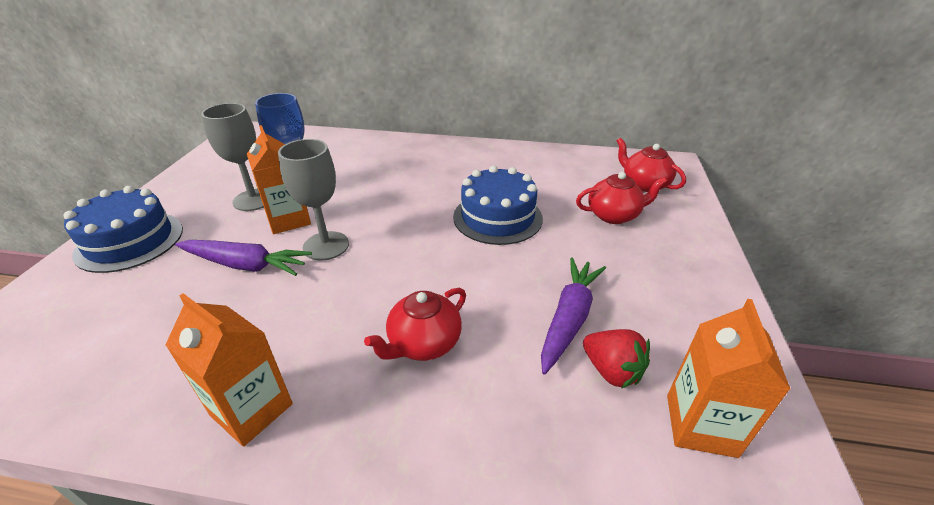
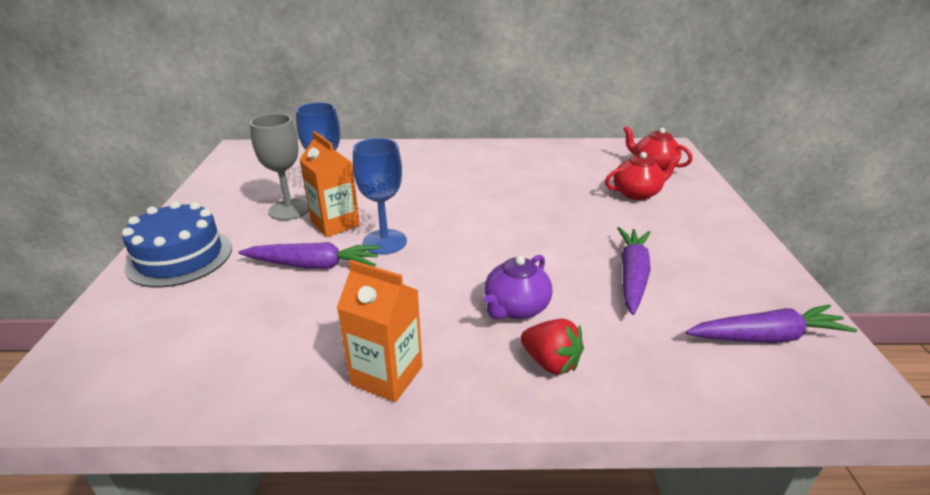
camera: 10 degrees left, 5 degrees down
grey goblet [278,139,349,261] -> blue goblet [353,138,407,255]
red teapot [364,288,466,361] -> purple teapot [484,255,553,319]
blue cake [453,166,543,245] -> none
red strawberry [583,329,650,389] -> red strawberry moved to [521,319,584,375]
orange carton [667,299,791,458] -> purple carrot [686,304,857,343]

